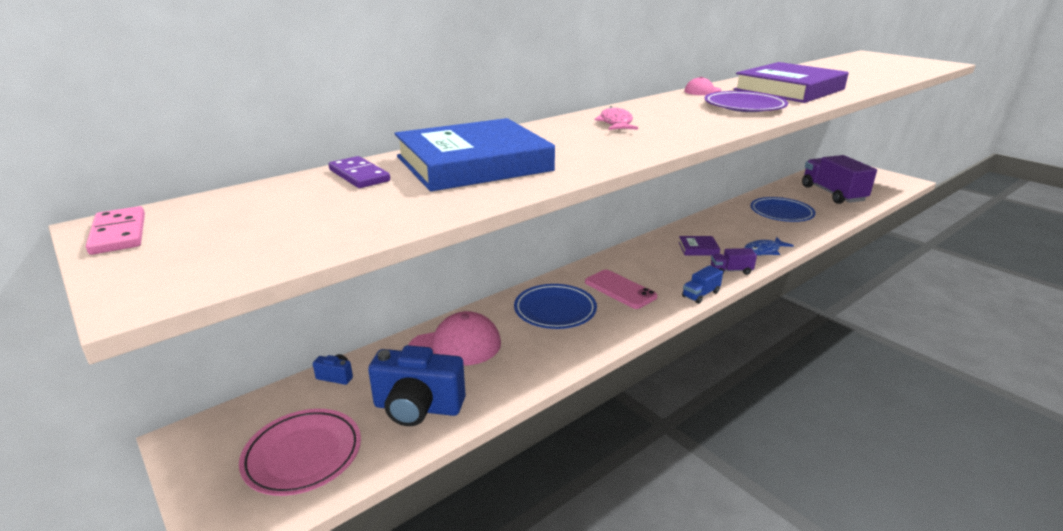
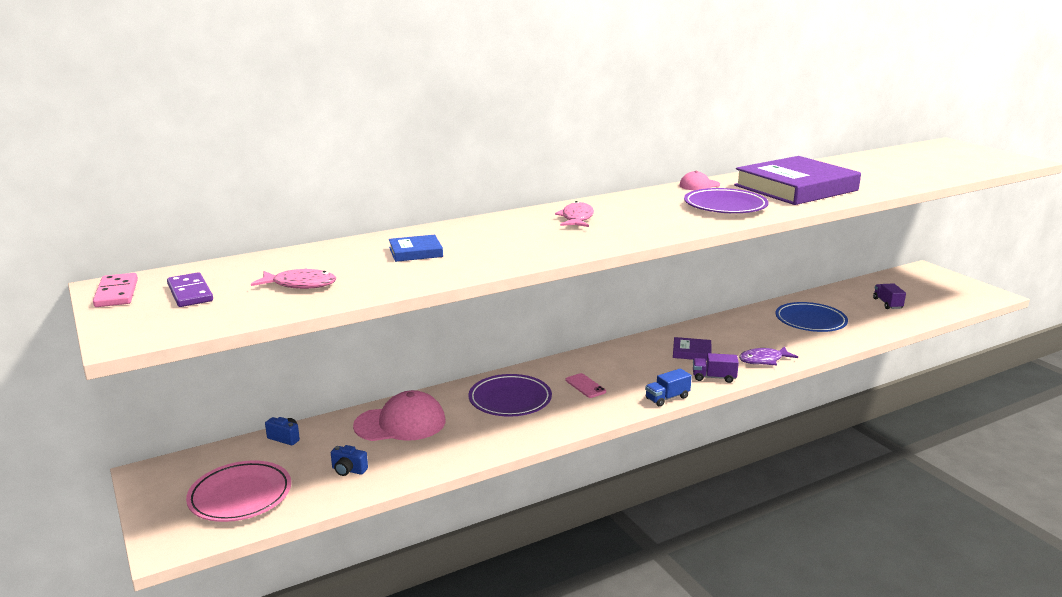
camera: 10 degrees right, 5 degrees down
purple domino [329,156,390,188] -> purple domino moved to [167,272,213,307]
blue camera [368,345,466,426] -> blue camera [331,445,368,476], size x0.43
blue book [394,118,555,192] -> blue book [389,235,443,262], size x0.42
blue plate [514,284,597,329] -> purple plate [468,374,552,417]
pink phone [585,270,657,309] -> pink phone [566,373,606,398], size x0.60
blue fish [744,237,794,255] -> purple fish [739,346,798,365]
purple truck [802,155,877,204] -> purple truck [873,283,906,309], size x0.46
none -> pink fish [251,268,336,289]

